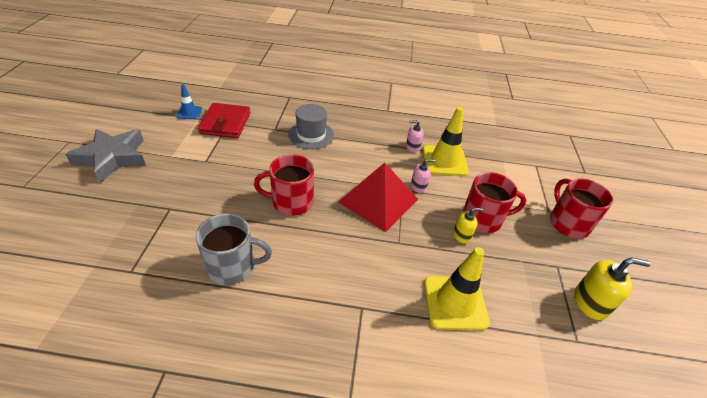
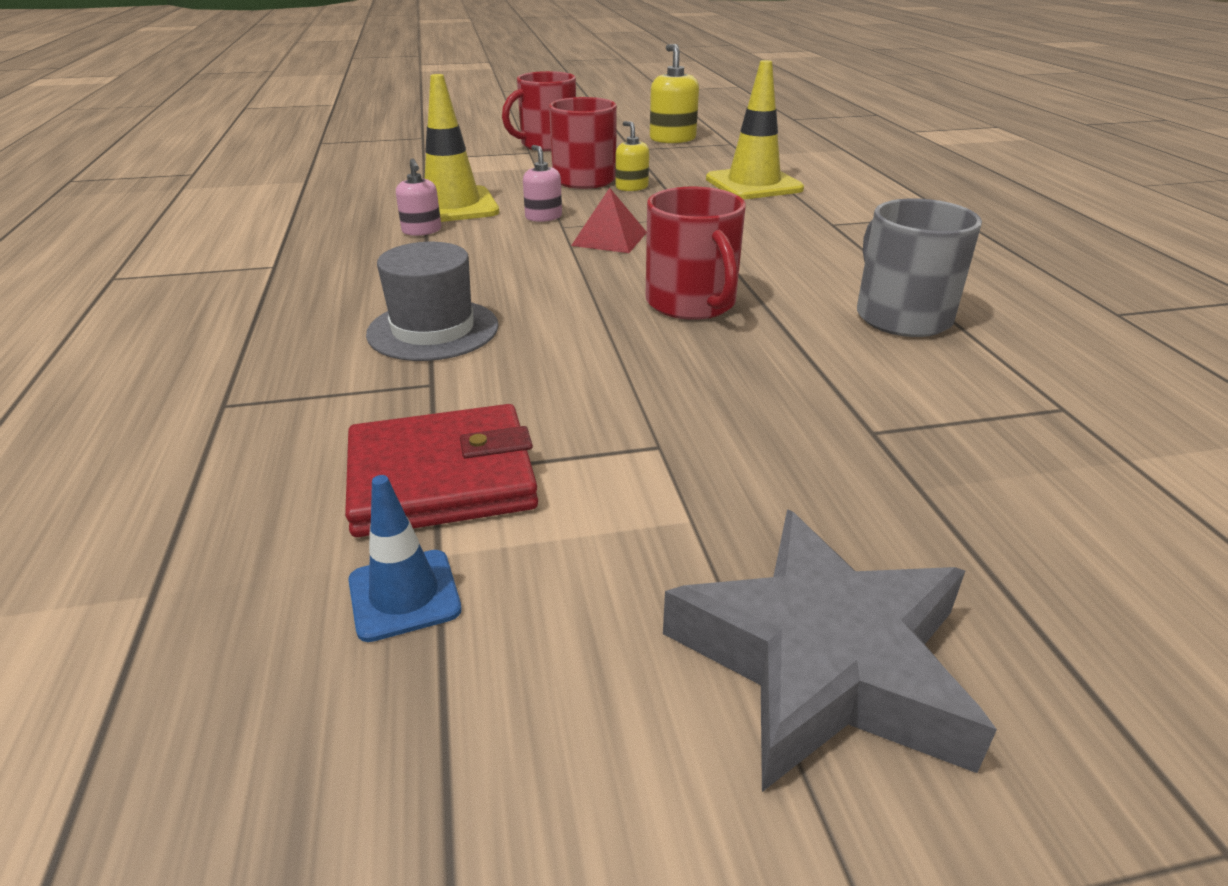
camera: 105 degrees left, 10 degrees down
red pyramid [338,163,418,232] -> red pyramid [571,188,647,253], size x0.53

